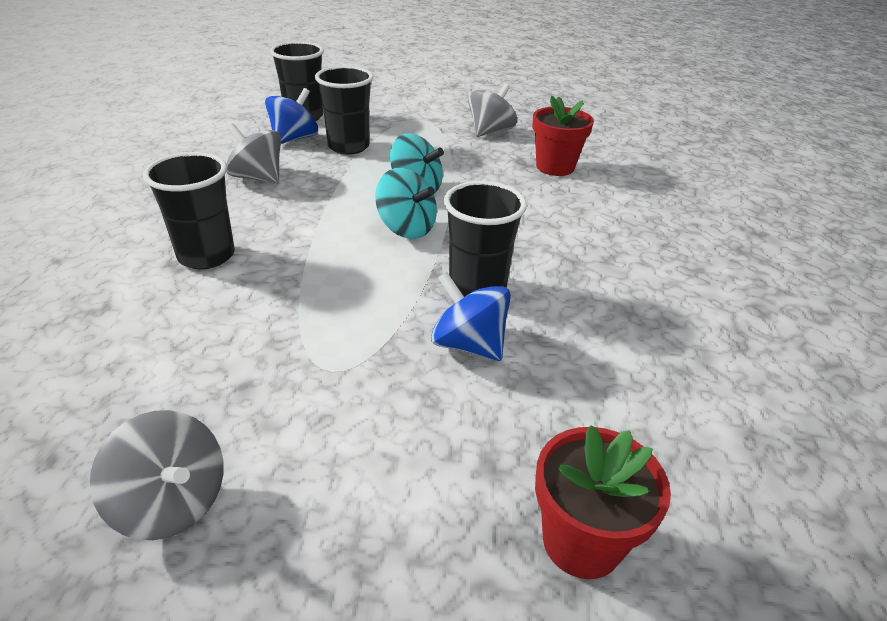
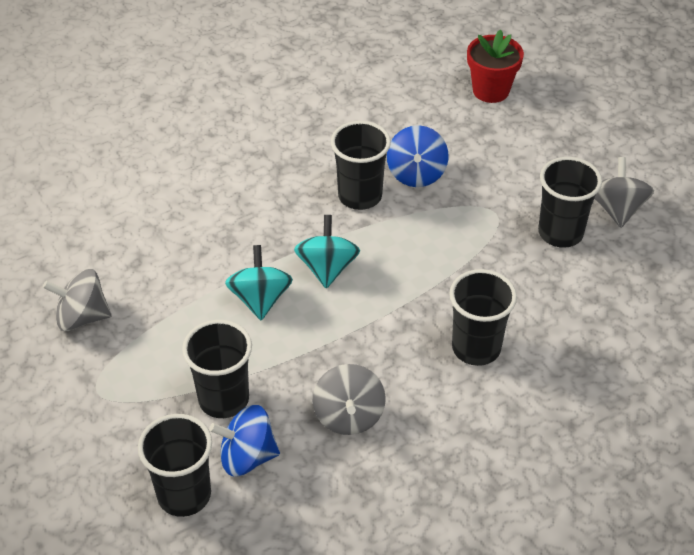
camera: 125 degrees left, 10 degrees up
red flower pot [532,96,594,176] -> none
none -> black cup [538,157,602,248]

